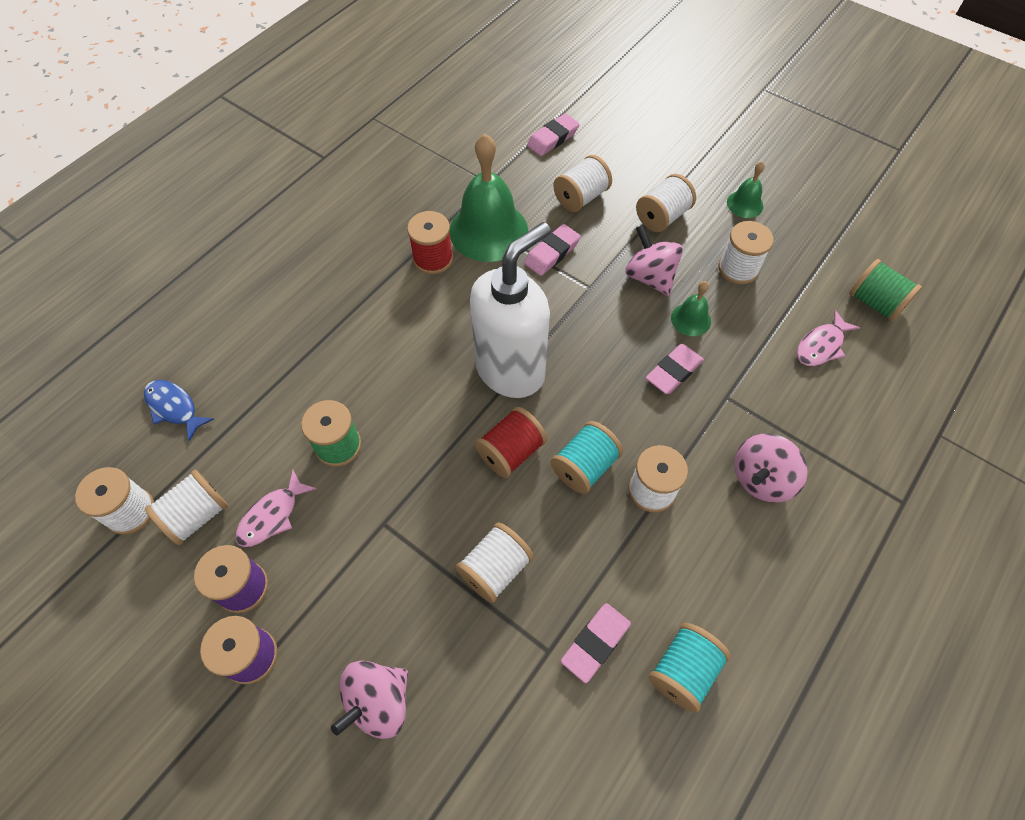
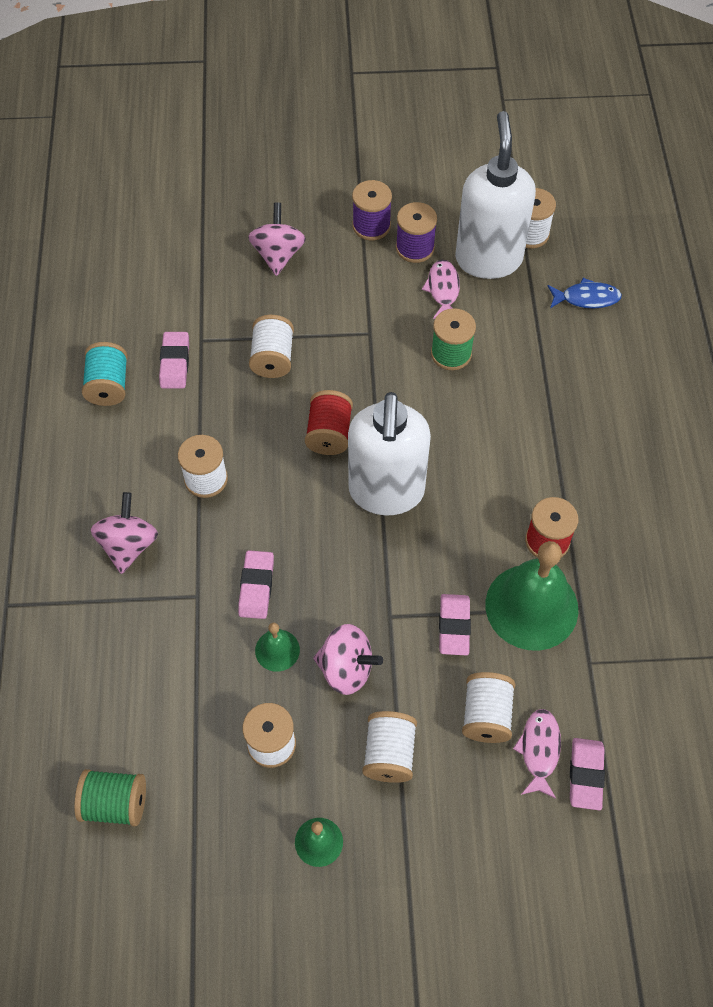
camera: 140 degrees right, 0 degrees up
white spool [145,470,228,546] -> white soap dispenser [455,111,536,279]
turquoise spool [551,421,623,494] -> none
pink fish [797,310,860,366] -> pink fish moved to [513,709,561,799]

